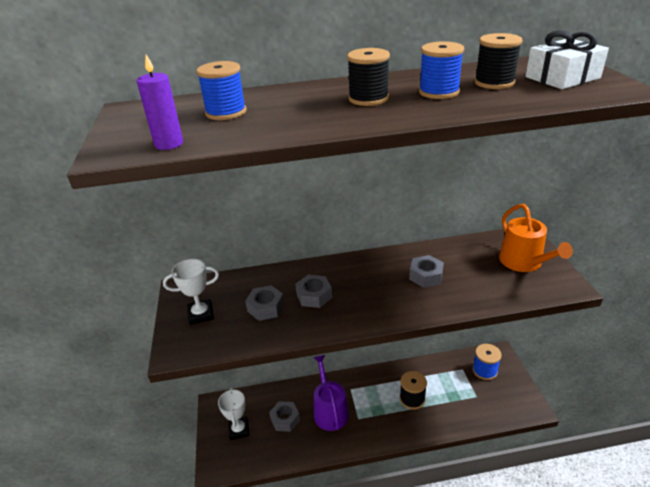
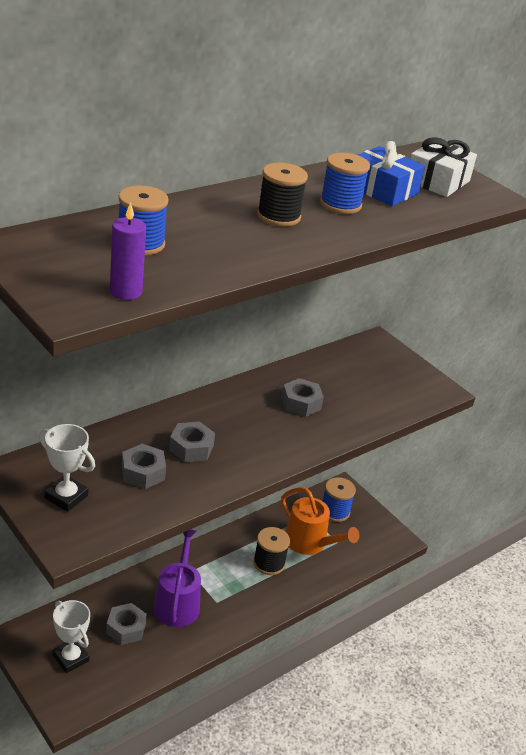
camera: 35 degrees left, 0 degrees up
white trophy [163,259,219,325] -> white trophy turned 75 degrees clockwise [39,424,95,512]
purple watering can [313,355,349,431] -> purple watering can turned 45 degrees clockwise [154,529,201,627]
black spool [474,33,522,89] -> blue gift [358,141,425,206]
orange watering can [499,204,573,272] -> orange watering can moved to [281,487,359,555]

